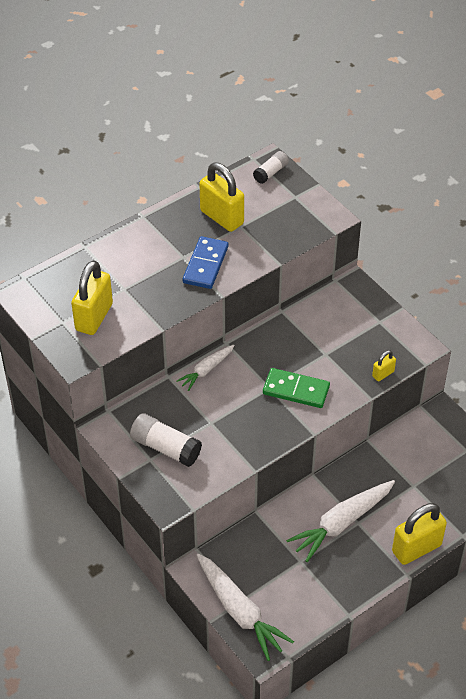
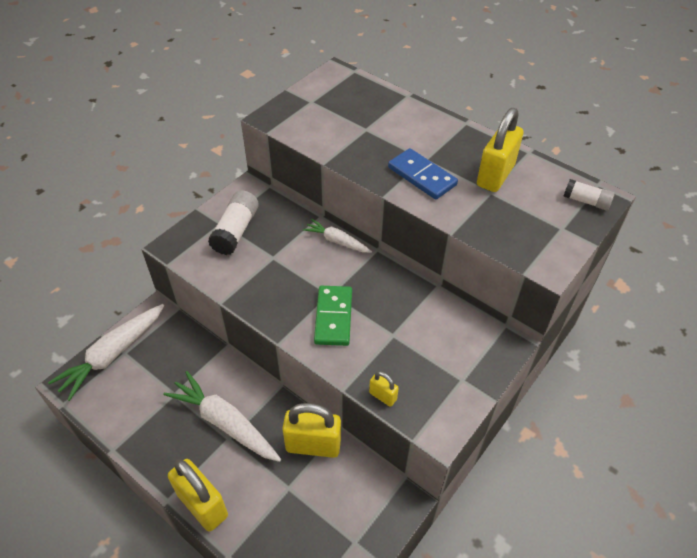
camera: 75 degrees right, 0 degrees up
yellow padlock [71,260,113,335] -> yellow padlock moved to [282,403,341,458]
blue domino [183,236,228,289] -> blue domino turned 45 degrees clockwise [388,148,458,200]

